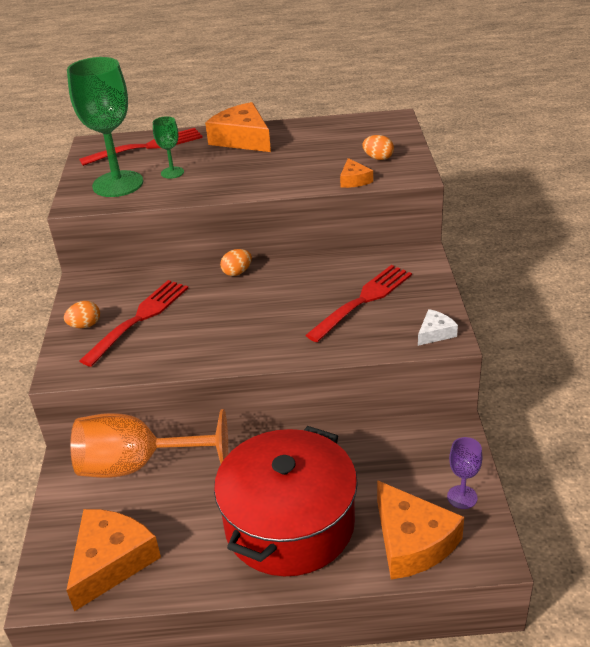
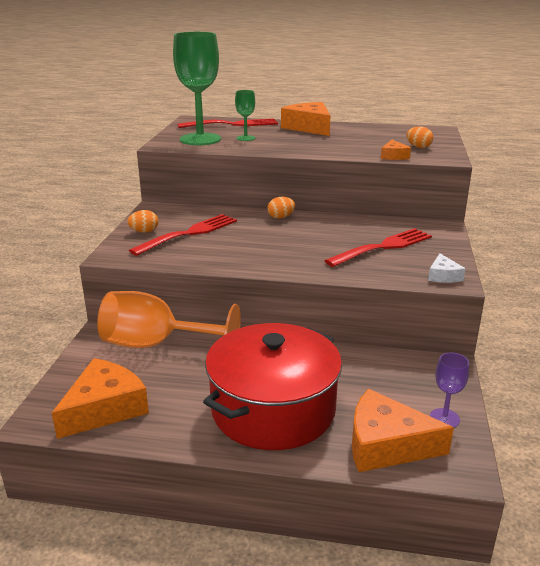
camera: 10 degrees right, 10 degrees down
orange cheese [377,480,464,579] -> orange cheese turned 120 degrees clockwise [352,389,454,472]
white cheese [418,309,458,346] -> white cheese turned 120 degrees clockwise [428,254,466,283]

